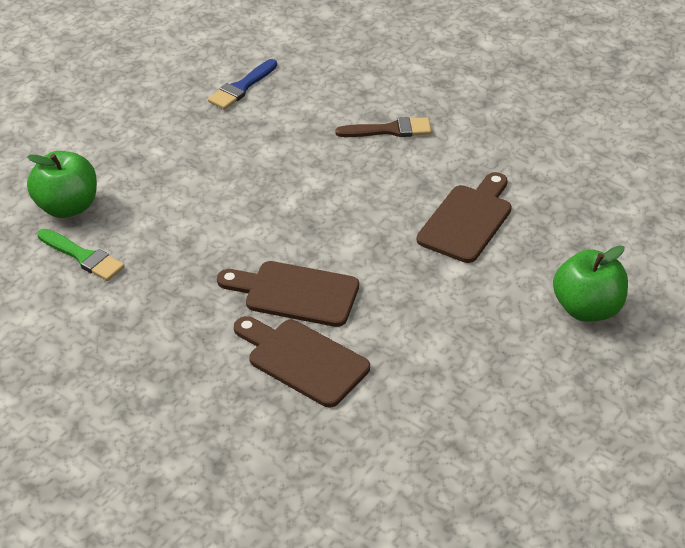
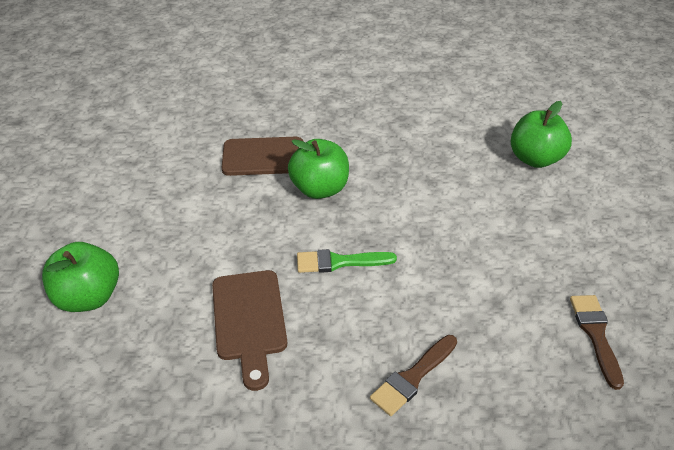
camera: 140 degrees right, 0 degrees up
green brush [37,228,125,281] -> green brush moved to [297,249,397,273]
blue brush [208,59,277,110] -> brown brush [570,295,624,390]
brown cutting board [217,261,359,327] -> green apple [288,139,349,199]

